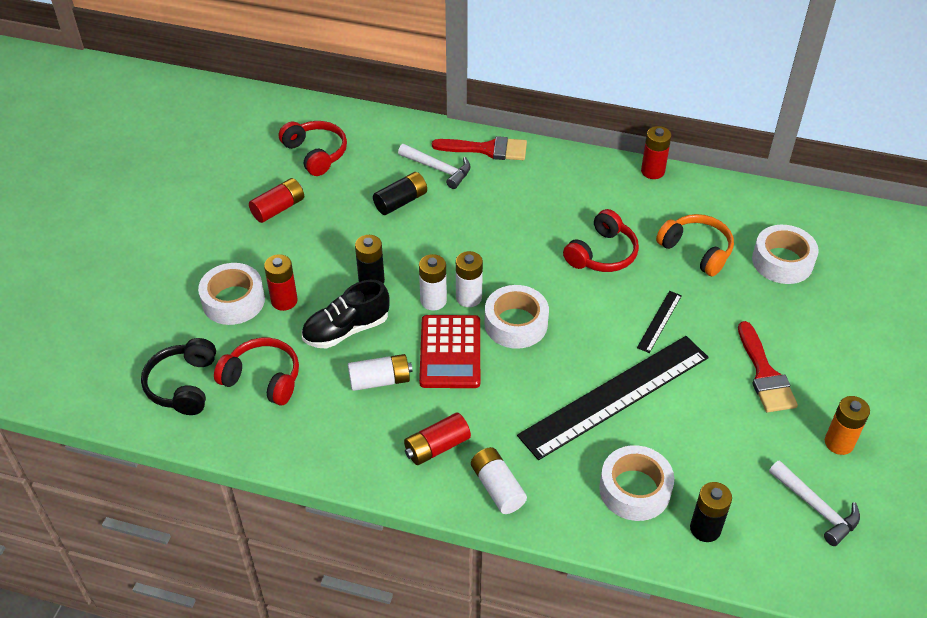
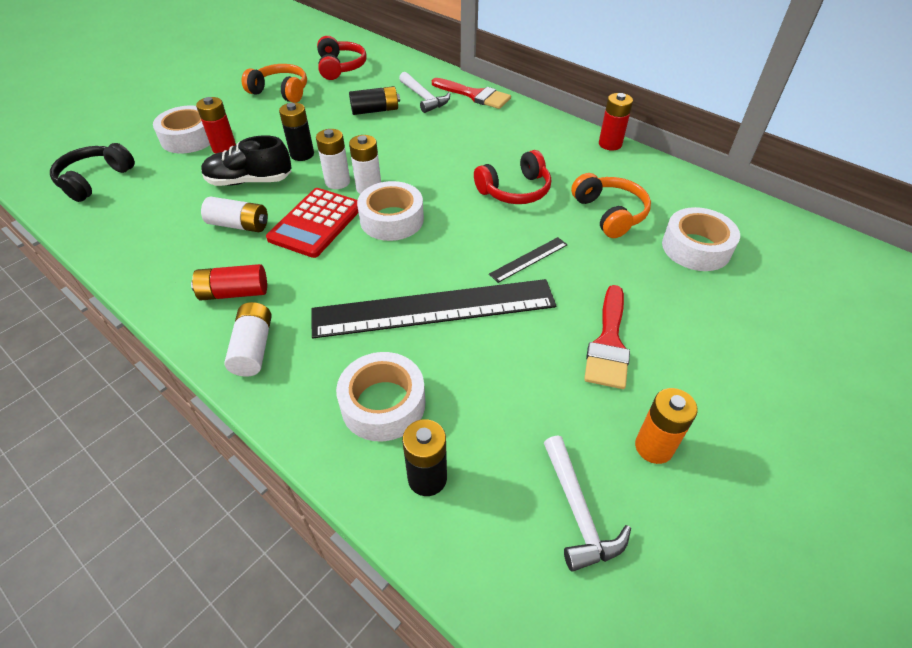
camera: 25 degrees right, 0 degrees up
red headphones [214,338,299,405] -> none
red battery [249,178,304,223] -> orange headphones [242,64,307,103]

